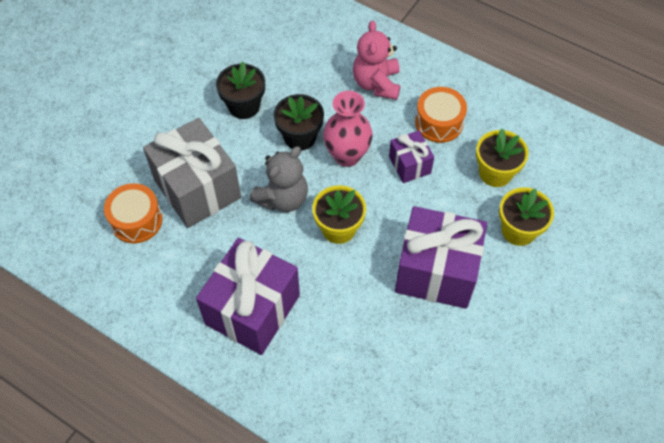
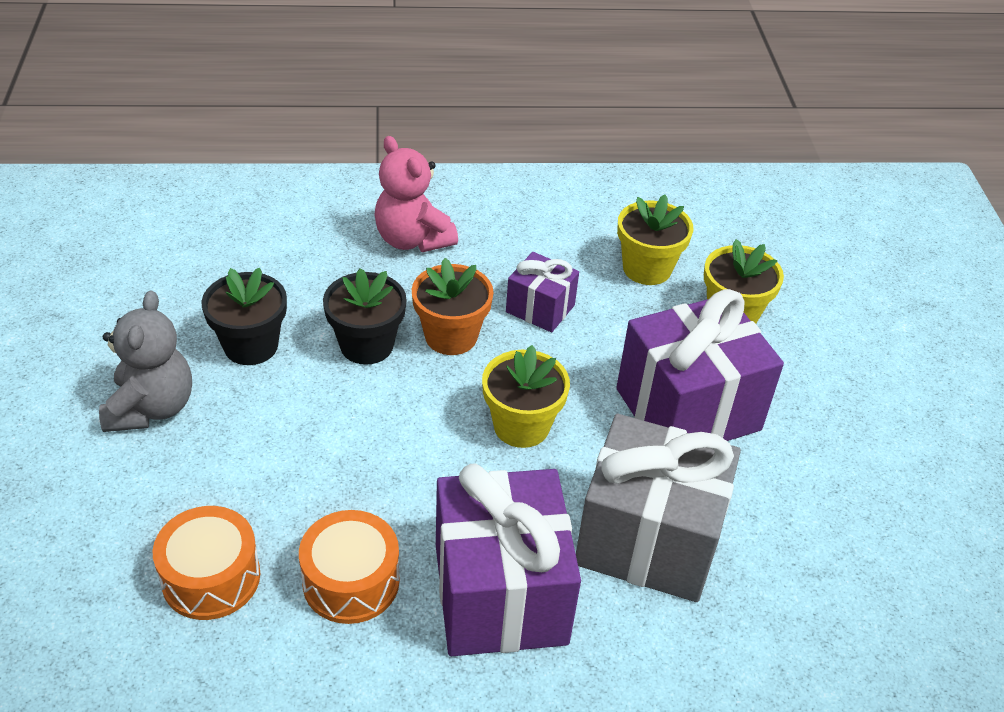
camera: 40 degrees left, 15 degrees down
grey gift [143,118,241,228] -> grey gift moved to [576,414,741,602]
grey teddy bear [250,146,308,212] -> grey teddy bear moved to [99,291,192,432]
pink vase [323,91,373,167] -> orange flower pot [412,258,494,355]
orange drum [415,87,467,143] -> orange drum moved to [299,510,400,624]

